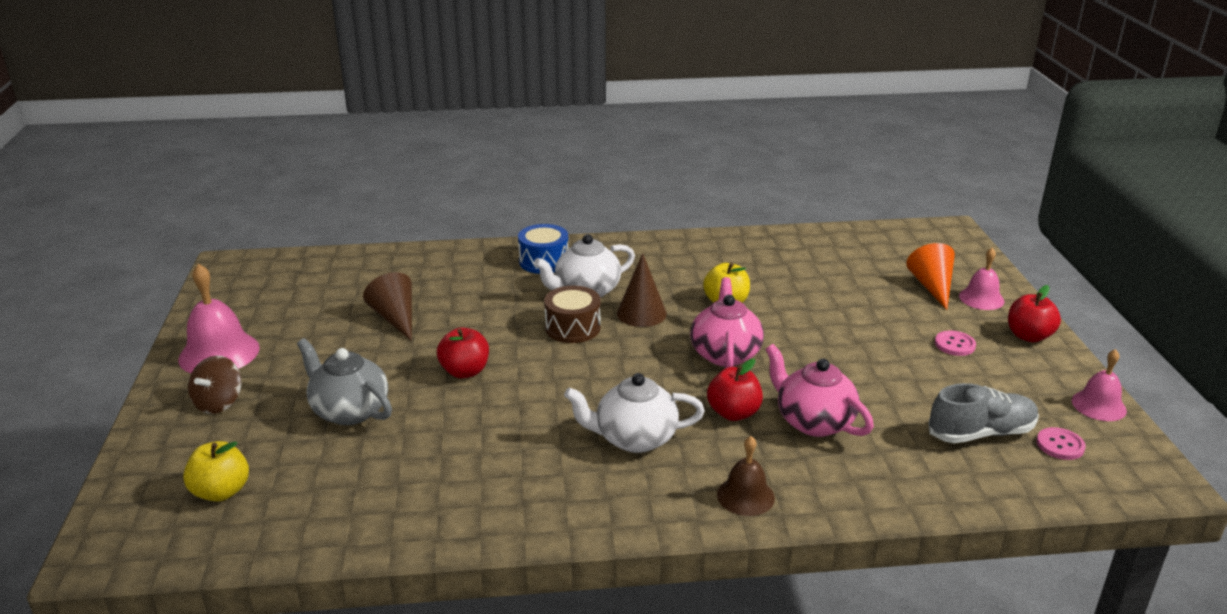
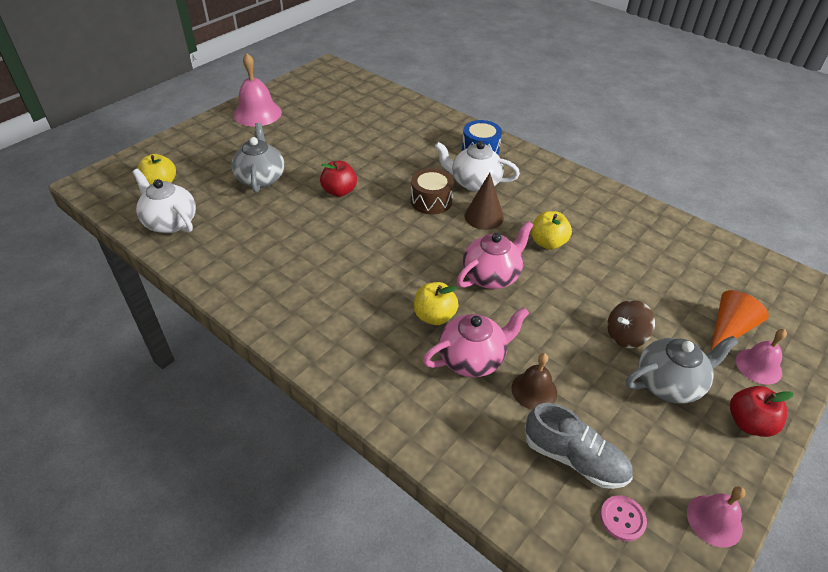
camera: 45 degrees right, 15 degrees up
brown spinning top [188,356,242,414] -> brown spinning top moved to [607,300,655,348]
brown cone [363,272,412,341] -> none
white teapot [564,373,705,453] -> white teapot moved to [133,169,196,233]
red apple [707,359,763,421] -> yellow apple [414,282,459,325]
brown bell [717,436,775,516] -> brown bell moved to [511,353,557,410]
pink teapot [765,344,874,437] -> pink teapot turned 60 degrees clockwise [422,307,529,377]
pink button [935,331,976,356] -> grey teapot [626,336,738,404]

